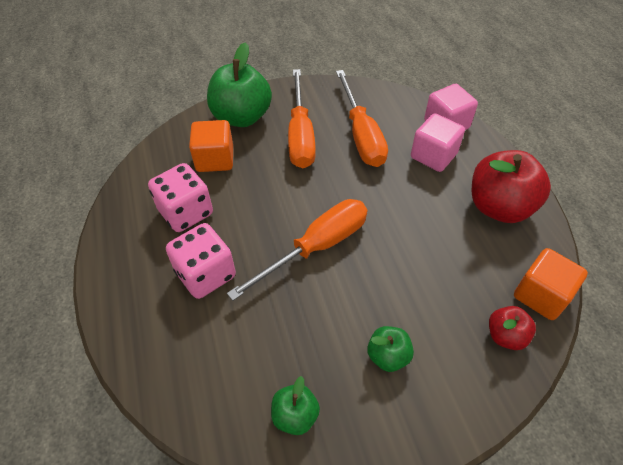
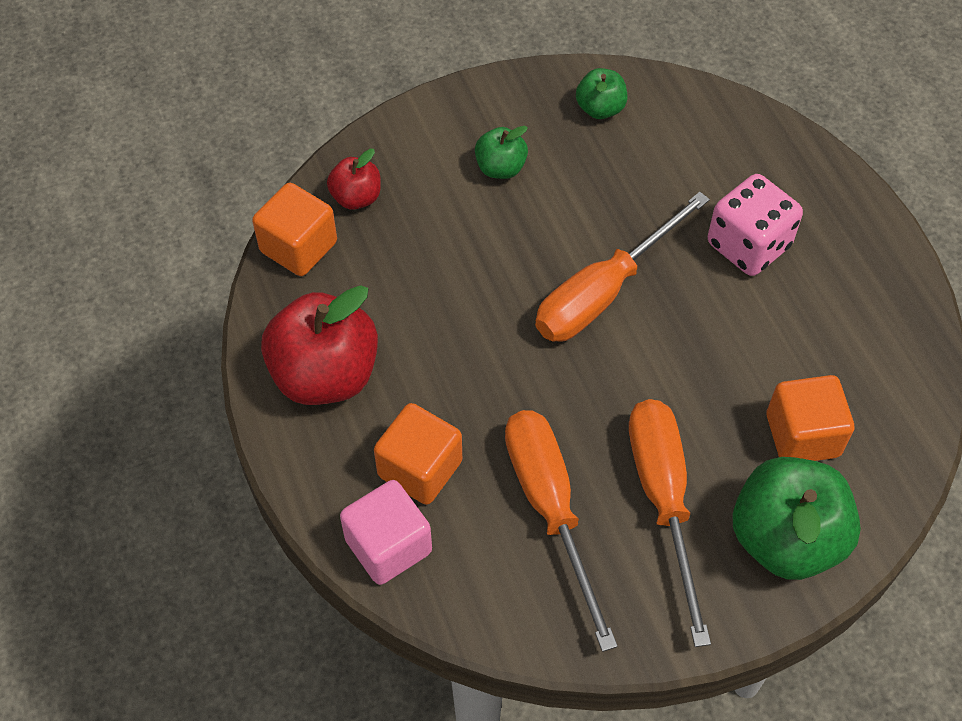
camera: 175 degrees right, 5 degrees up
pink dice [148,163,213,232] -> none
pink cube [411,113,465,172] -> orange cube [374,403,462,505]

